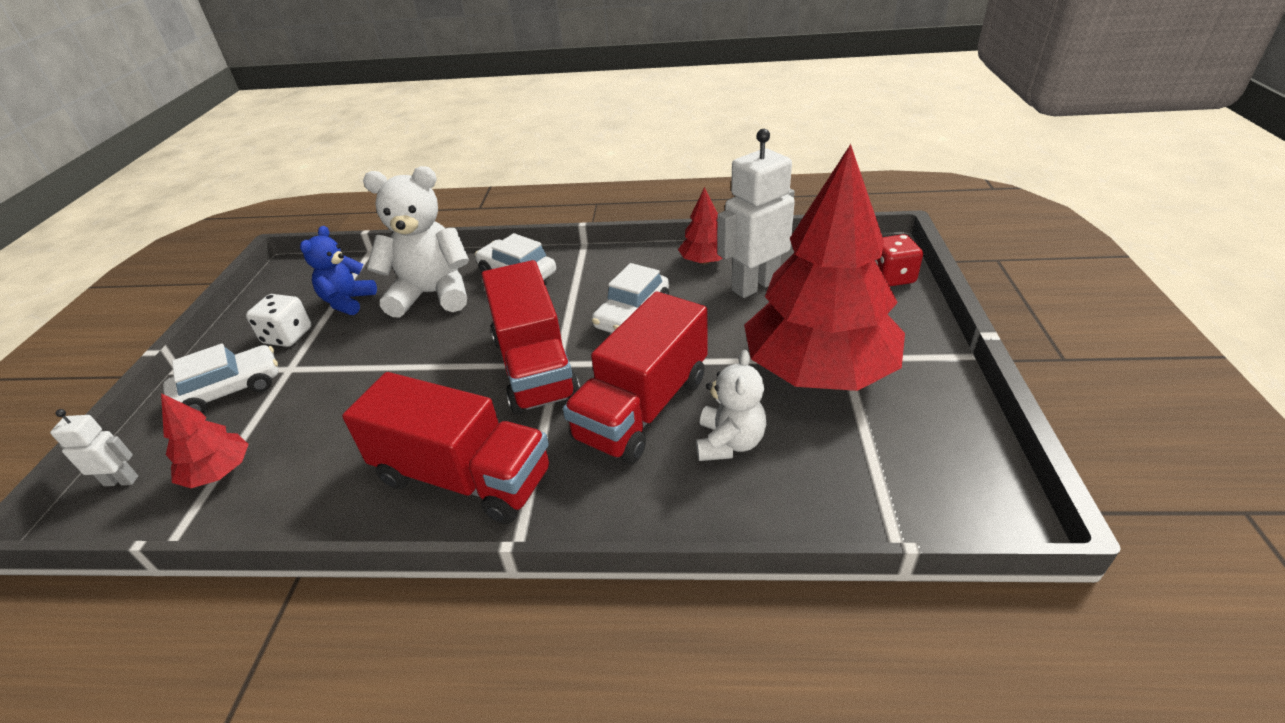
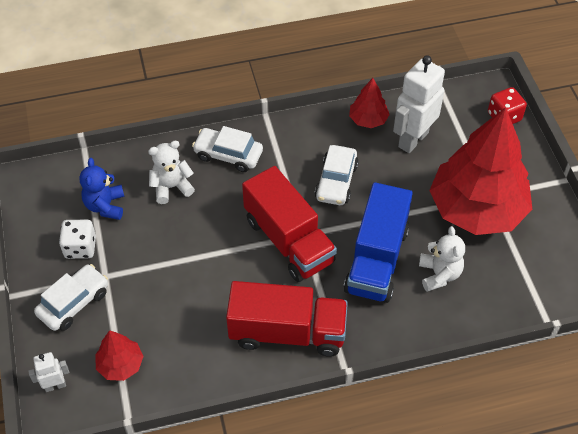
camera: 20 degrees left, 15 degrees up
white teddy bear [363,166,469,318] -> white teddy bear [148,141,195,204], size x0.60
red truck [563,292,708,464] -> blue truck [344,182,413,303]

